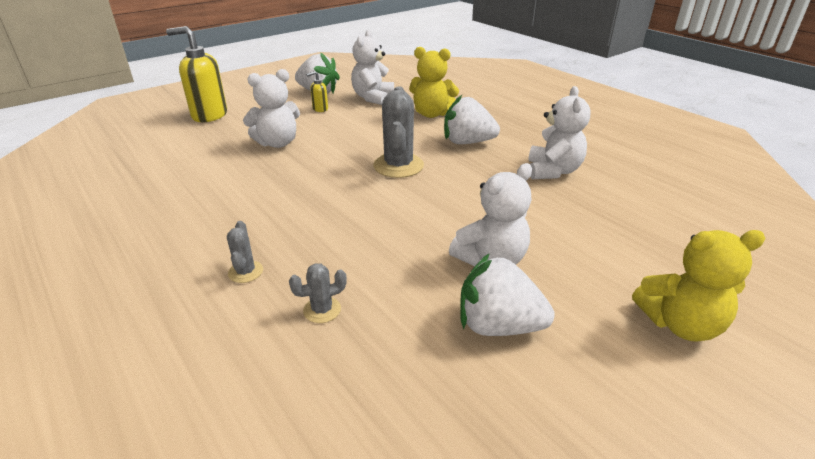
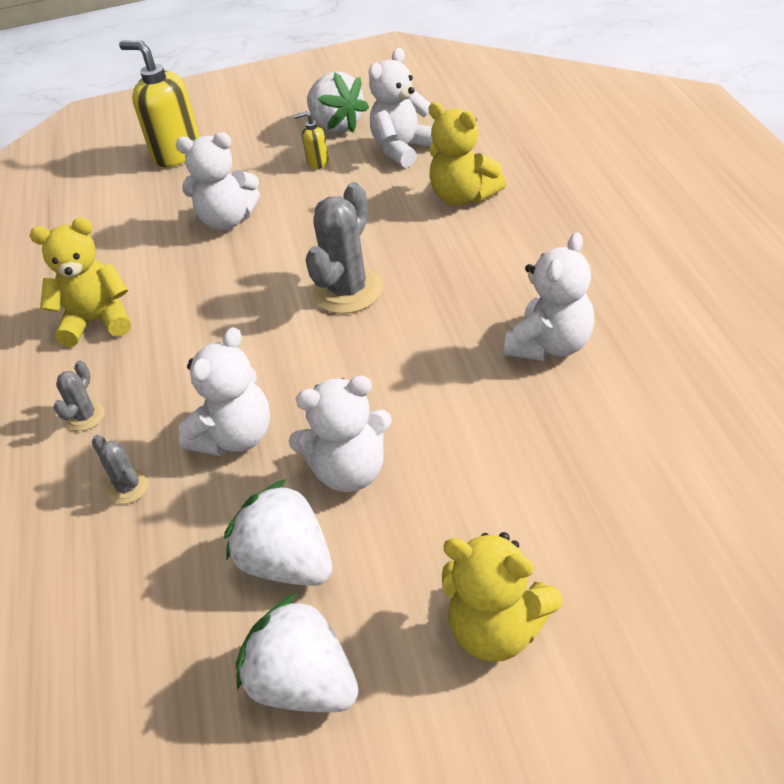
camera: 30 degrees right, 10 degrees up
grey cactus [289,263,347,323] -> grey cactus turned 45 degrees clockwise [92,435,149,504]
white strawberry [444,95,500,144] -> white strawberry moved to [236,593,359,712]
none -> yellow teddy bear [30,218,131,347]
none -> white teddy bear [178,327,270,456]

